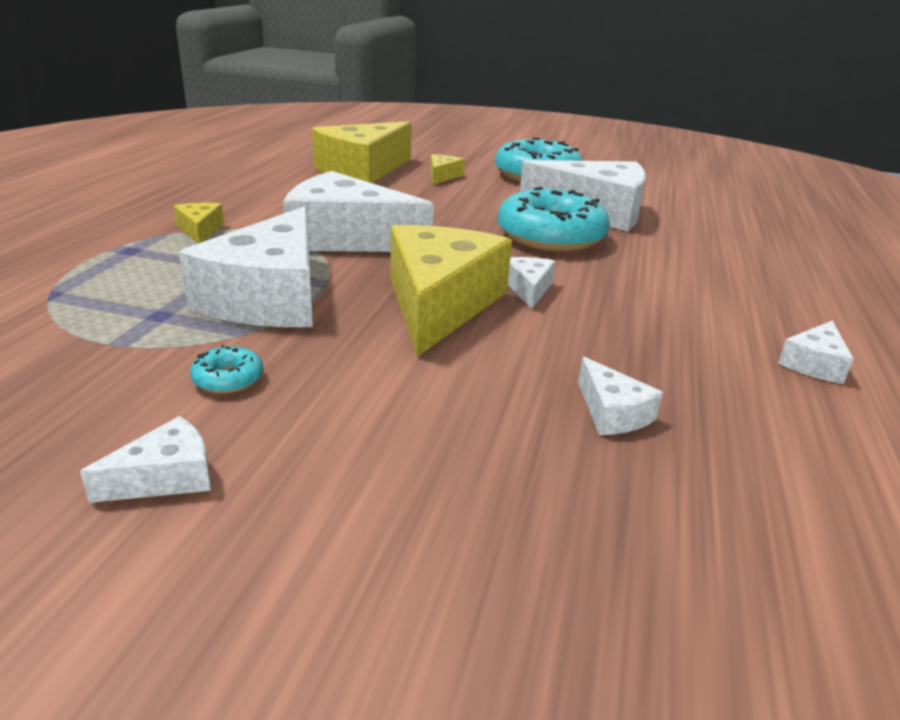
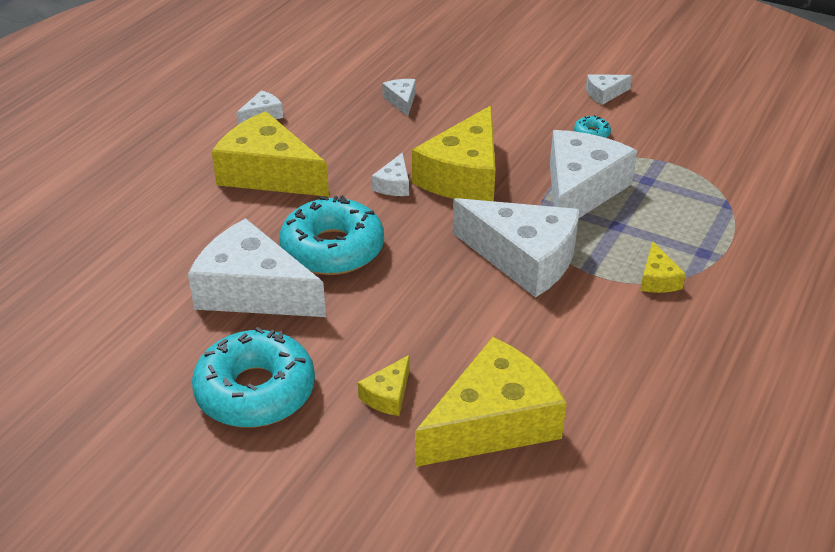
camera: 165 degrees left, 10 degrees up
none -> yellow cheese [212,111,329,197]

